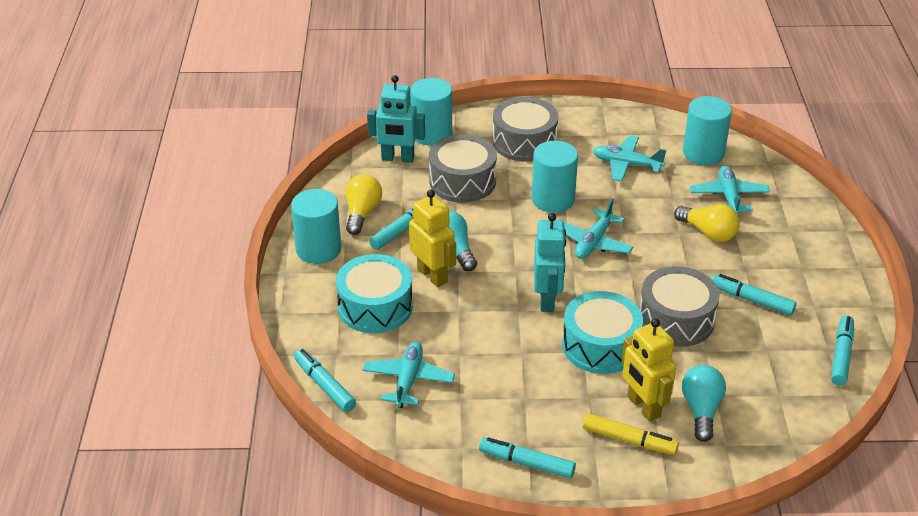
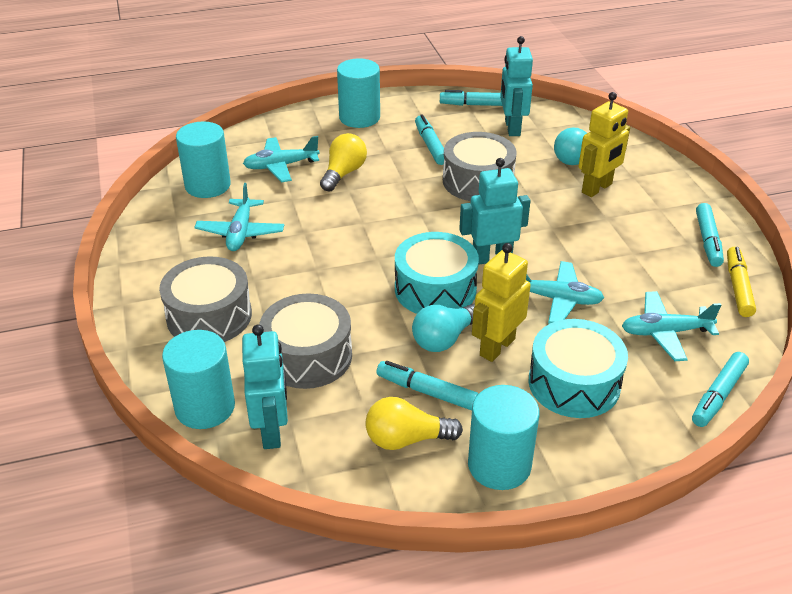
camera: 105 degrees left, 0 degrees up
turquoise cylinder [532,141,578,213] -> turquoise cylinder moved to [337,58,380,128]
turquoise drum [562,291,643,374] -> turquoise drum moved to [395,232,479,314]
turquoise plane [564,198,633,259] -> turquoise plane moved to [526,261,604,324]
yellow marker [583,413,679,455] -> yellow marker moved to [727,247,756,317]
turquoise marker [712,274,796,315] -> turquoise marker turned 150 degrees clockwise [415,114,444,165]
none -> turquoise robot [500,36,533,136]

